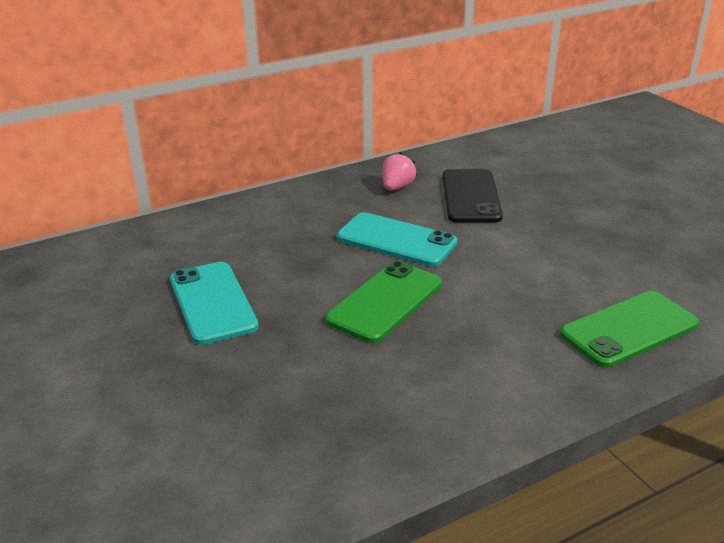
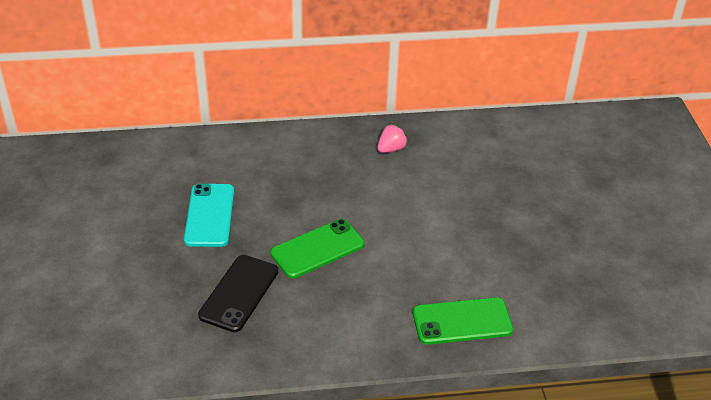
camera: 20 degrees right, 10 degrees up
turquoise phone [337,212,458,267] -> none
black phone [442,169,503,223] -> black phone moved to [198,255,278,332]

